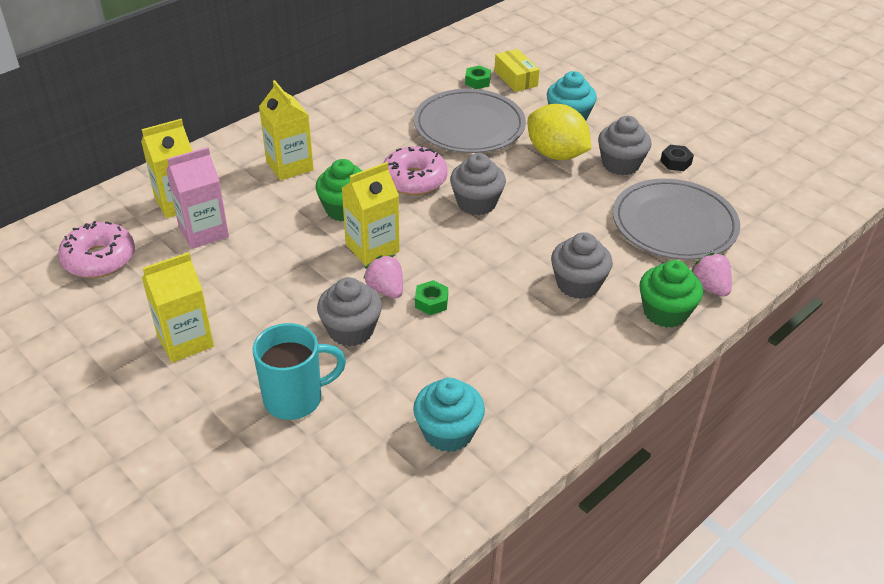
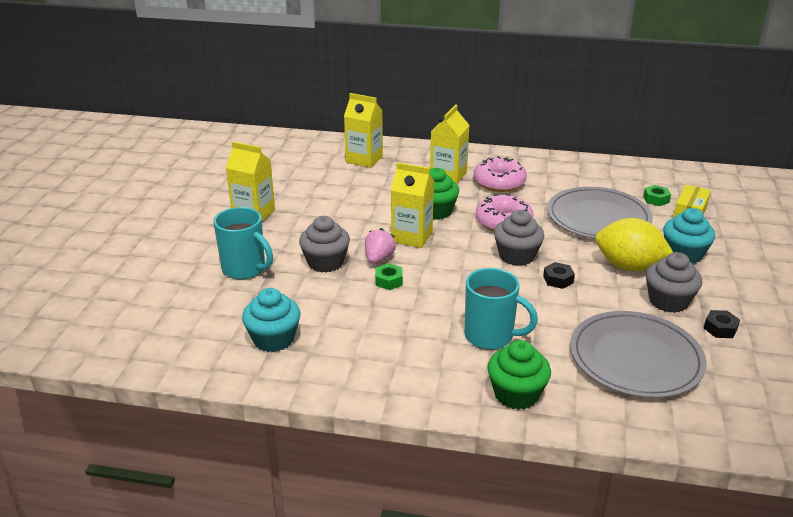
camera: 55 degrees right, 10 degrees down
pink donut [58,221,135,278] -> pink donut moved to [474,156,527,192]
pink carton [166,147,229,249] -> none
yellow lemon [528,104,591,160] -> yellow lemon turned 75 degrees counterclockwise [595,218,673,271]
grey cupcake [551,232,613,299] -> turquoise mug [465,268,538,350]
pink strawberry [691,253,732,297] -> none
none -> black nut [543,262,575,289]

